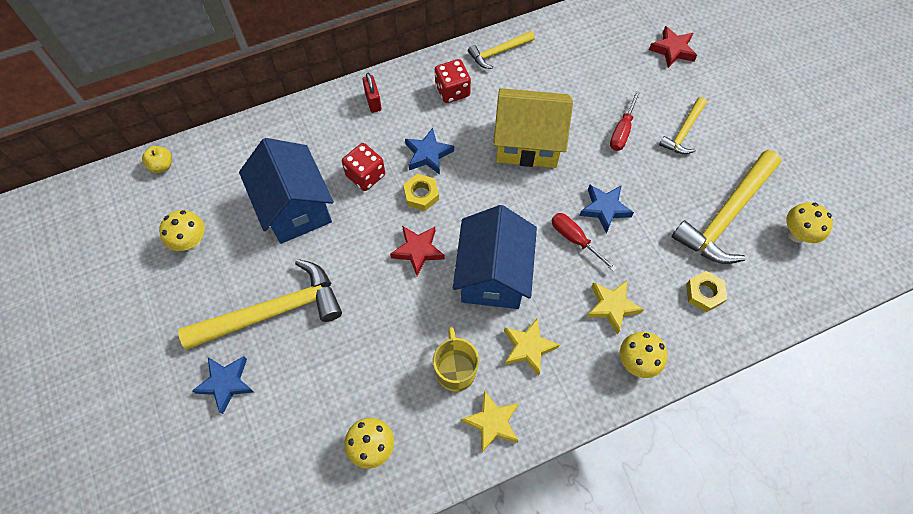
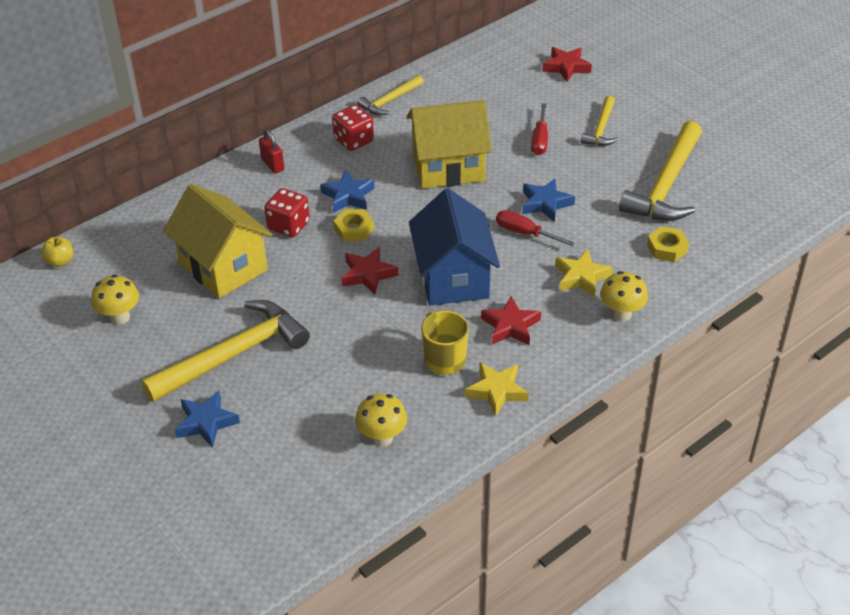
camera: 15 degrees left, 20 degrees down
blue house [239,138,334,244] -> yellow house [163,184,273,298]
yellow star [504,318,560,375] -> red star [481,296,541,346]
yellow mushroom [786,202,833,243] -> none

